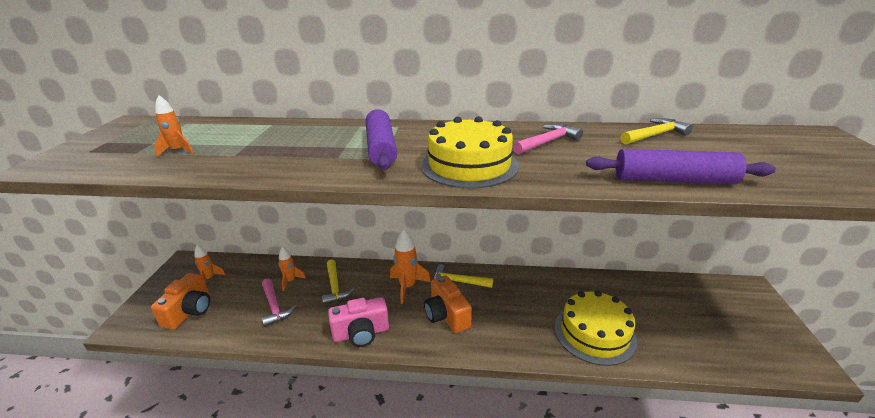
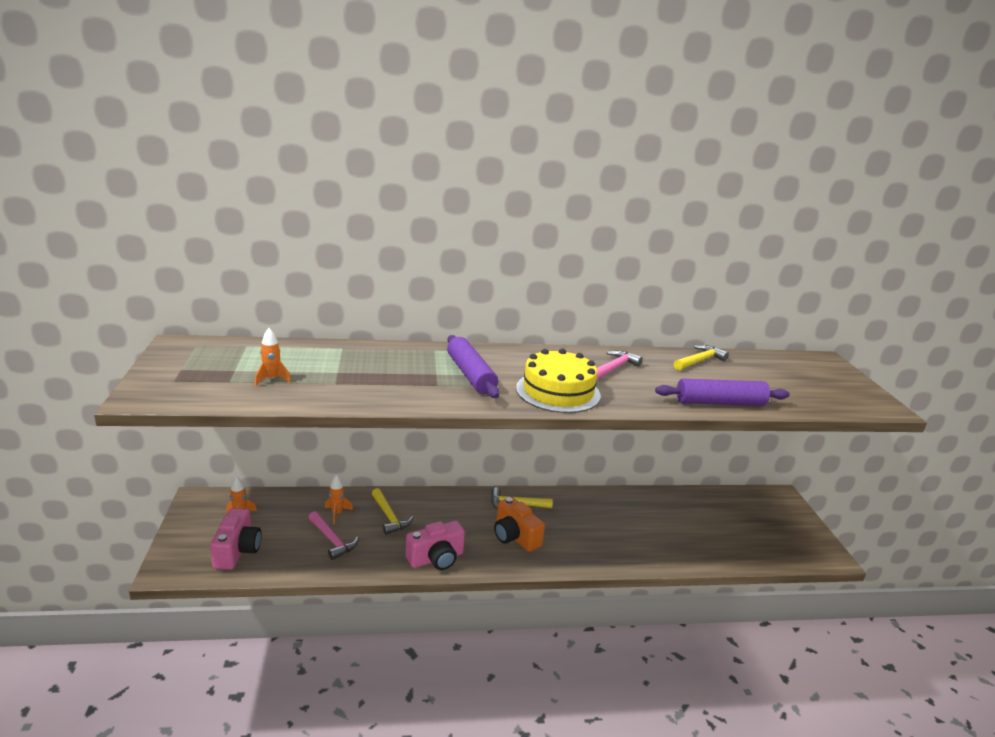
camera: 15 degrees left, 5 degrees down
orange camera [151,273,210,330] -> pink camera [210,508,262,570]
orange rocket [390,229,431,304] -> none
yellow cake [555,291,637,366] -> none

